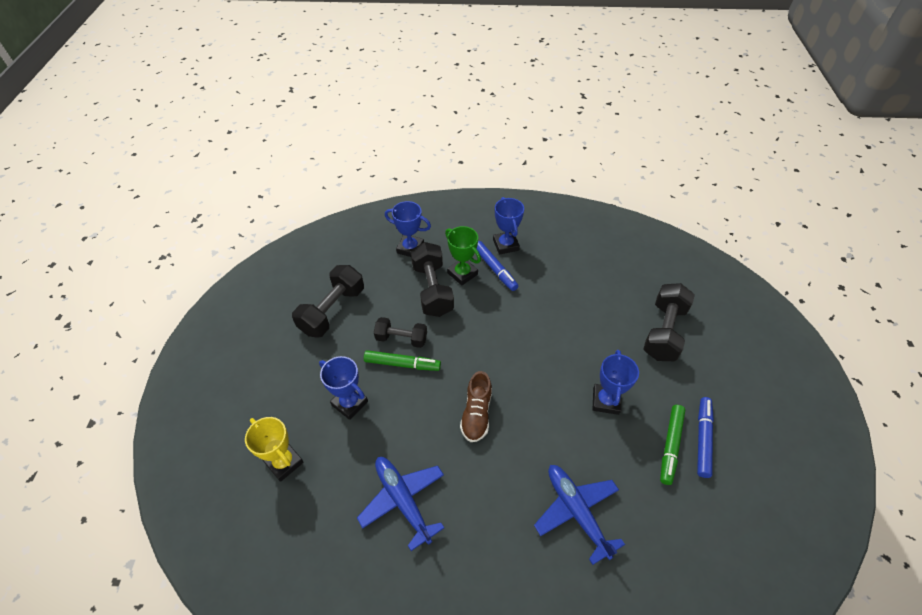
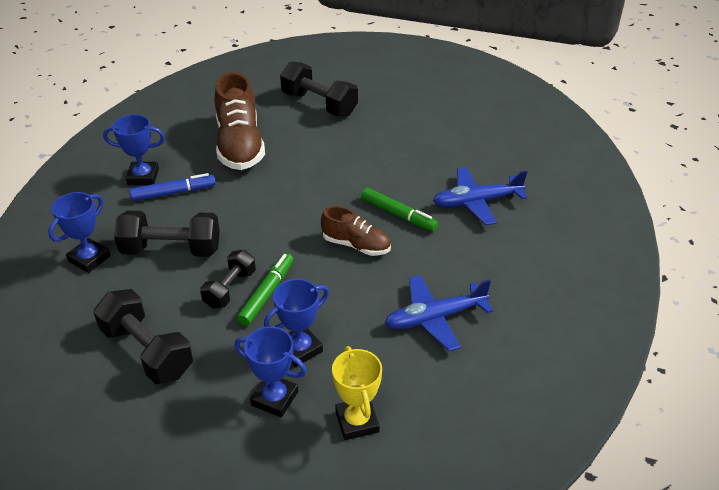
camera: 75 degrees left, 10 degrees down
yellow trophy [245,417,304,482] -> yellow trophy turned 75 degrees counterclockwise [332,346,382,440]
green trophy [445,226,481,285] -> none
blue trophy [593,350,639,415] -> blue trophy moved to [235,326,307,417]
green marker [660,405,685,485] -> green marker moved to [361,188,438,231]
blue marker [697,397,714,478] -> none
none -> brown shoe [215,72,265,170]

